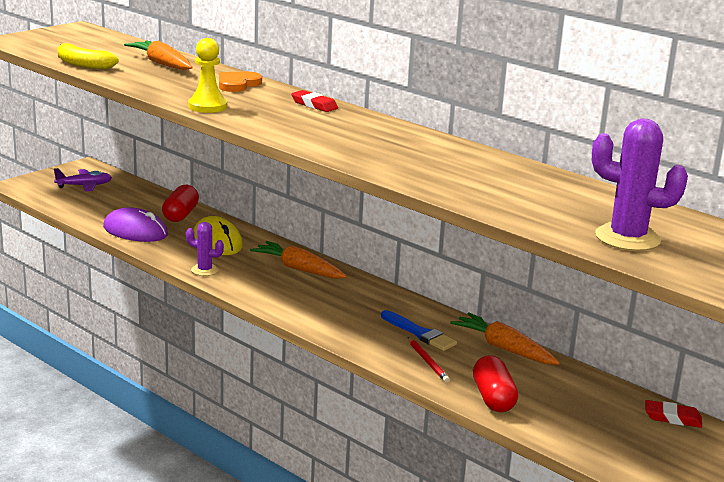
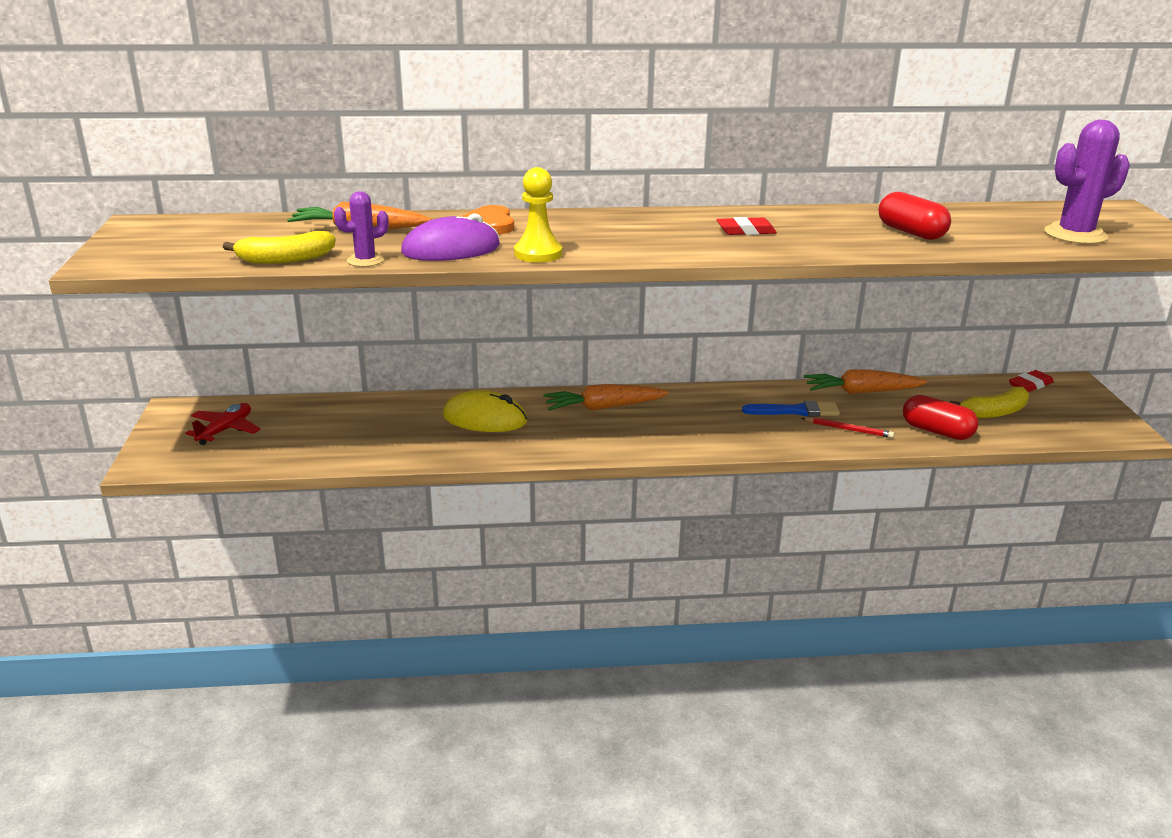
camera: 45 degrees left, 5 degrees up
purple plane [54,168,112,192] -> red plane [185,403,261,445]
purple mouse [103,207,168,242] -> purple mouse moved to [401,213,500,261]
red capsule [162,185,199,222] -> red capsule moved to [879,192,951,240]
purple cactus [186,222,224,276] -> purple cactus moved to [334,191,389,267]
red eraser [291,90,338,112] -> red eraser moved to [717,217,777,235]
none -> yellow banana [950,387,1029,418]

